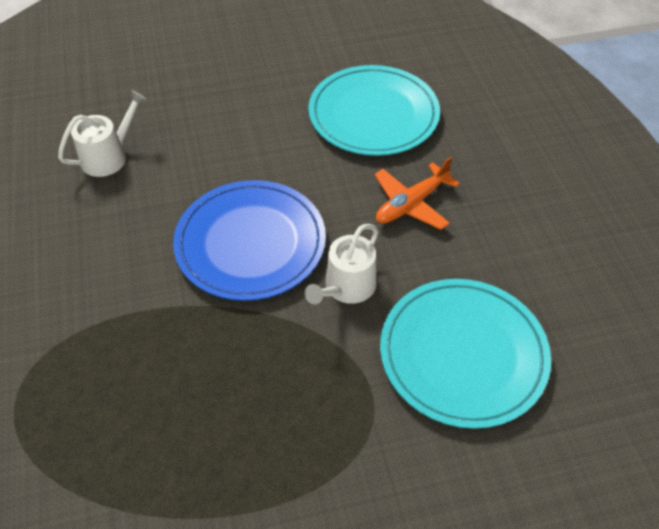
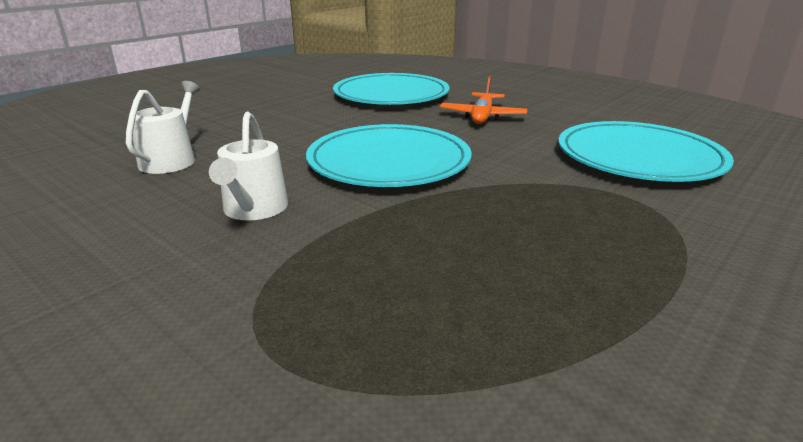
camera: 35 degrees left, 25 degrees down
blue plate [173,180,326,301] -> turquoise plate [306,124,471,187]
white watering can [305,224,378,304] -> white watering can moved to [209,112,288,221]

